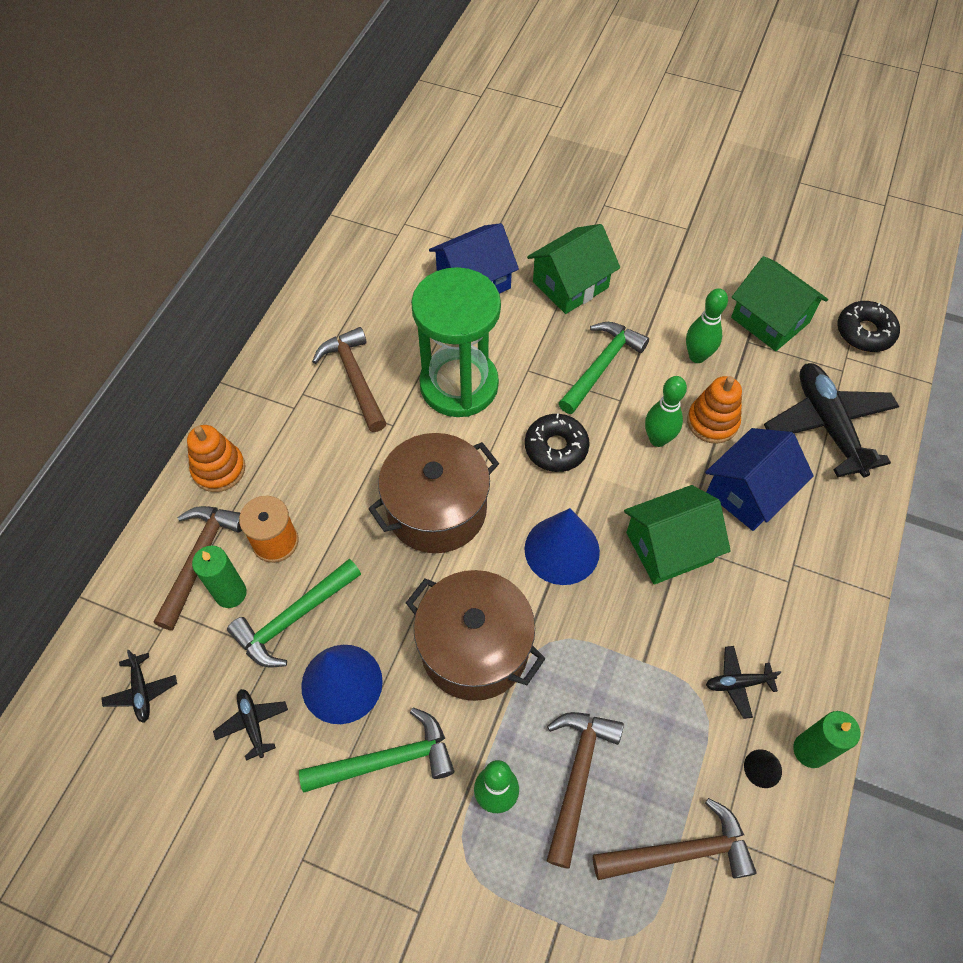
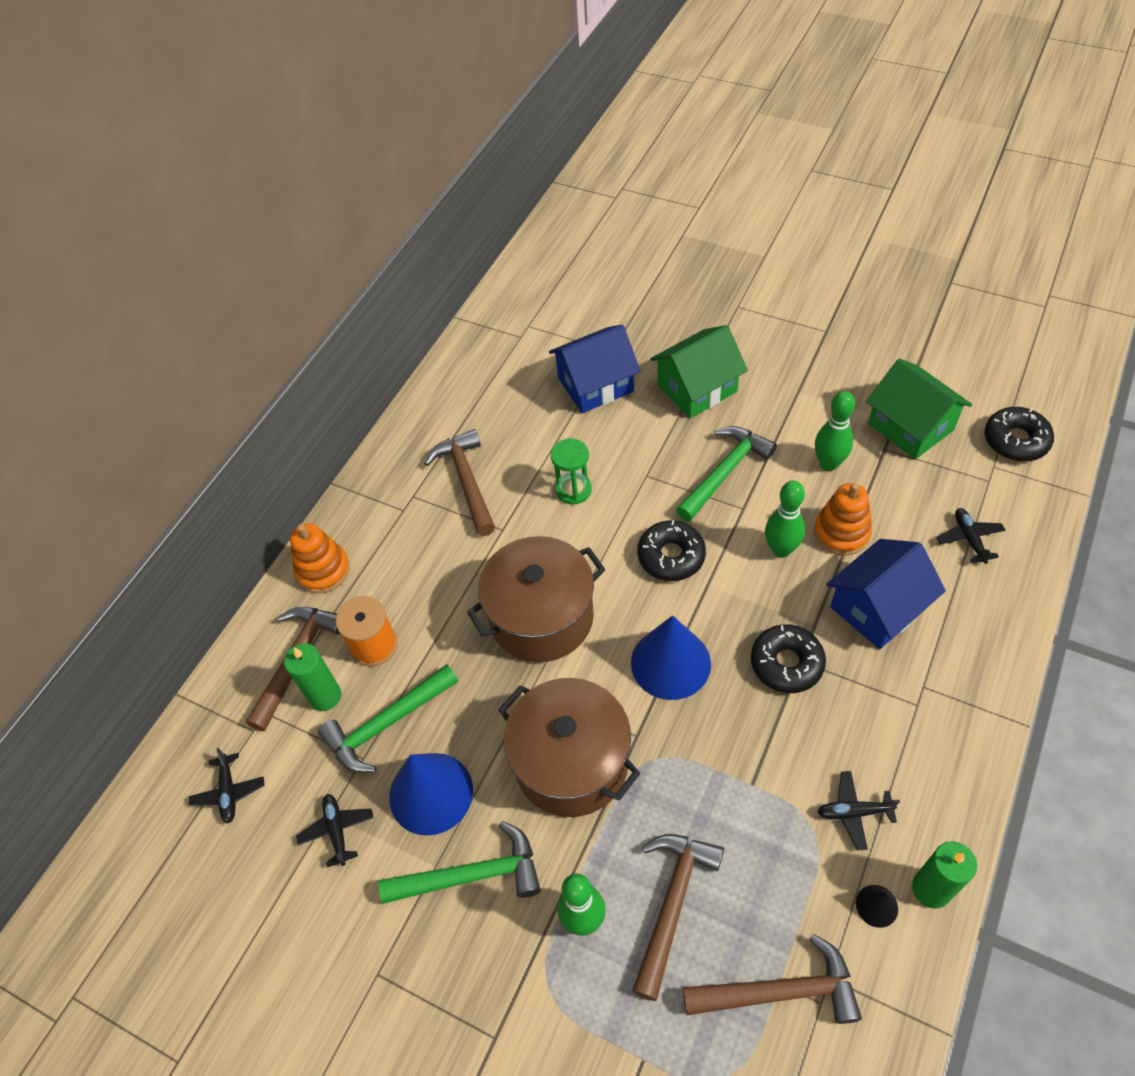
camera: 10 degrees right, 5 degrees down
green hourglass [411,267,501,417] -> green hourglass [551,438,592,504], size x0.44
green house [624,485,731,585] -> black donut [751,624,826,693]
black plane [764,363,899,478] -> black plane [936,508,1005,564], size x0.46

